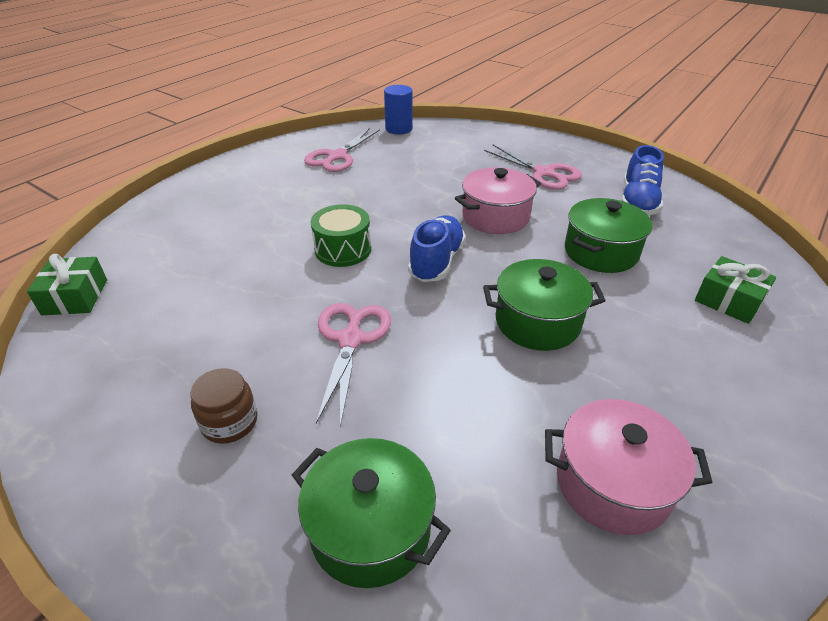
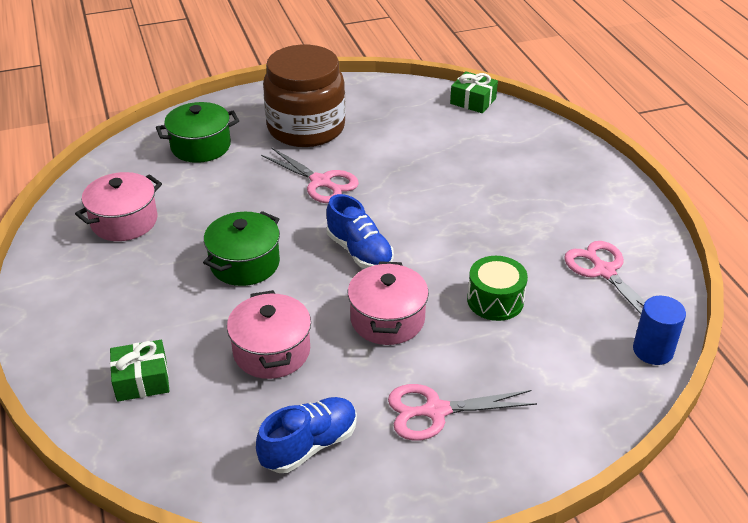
camera: 125 degrees right, 0 degrees up
brown jar [190,368,257,444] -> brown jar [263,45,346,147], size x2.43
green drum [311,204,371,267] -> green drum moved to [467,256,528,321]
green pot [565,198,652,273] -> pink pot [227,290,311,379]
blue shoe [621,145,664,216] -> blue shoe turned 90 degrees clockwise [256,397,357,473]

